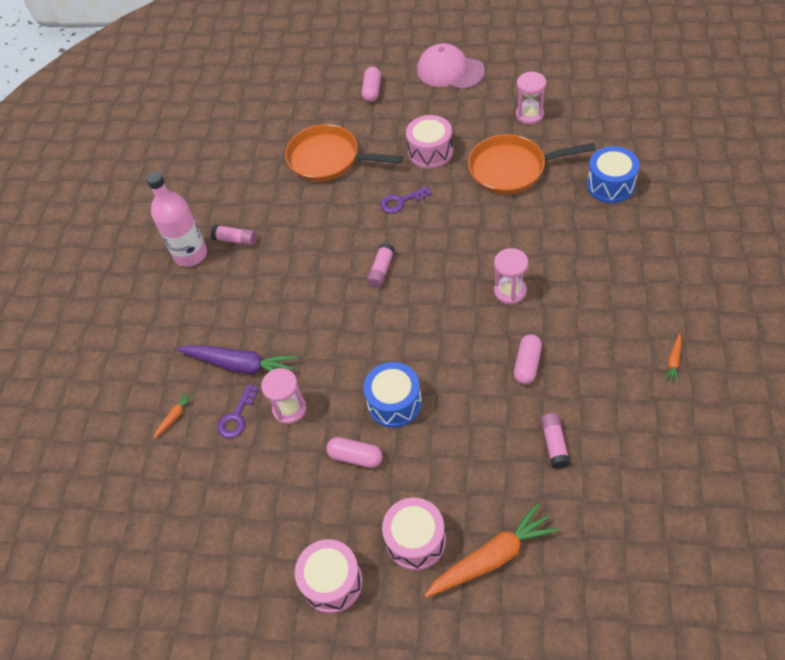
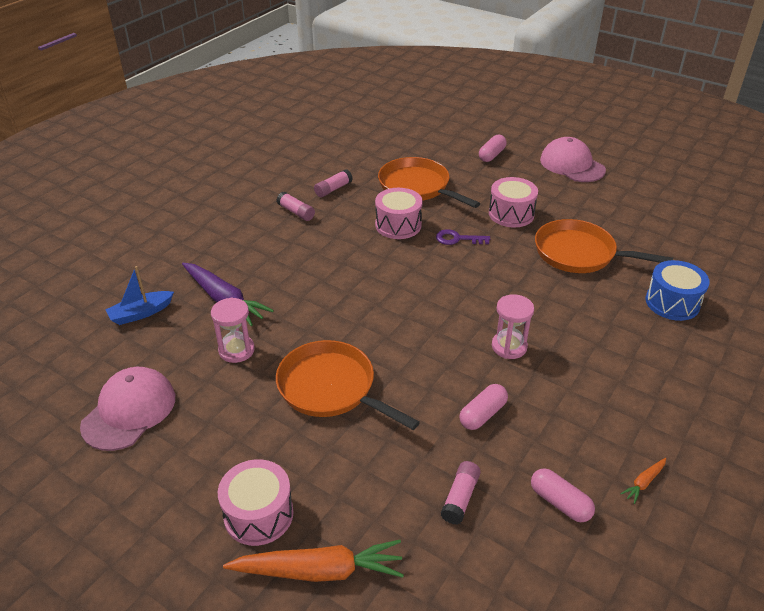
camera: 20 degrees right, 15 degrees down
pink bottle [146,172,207,267] -> none
orange carrot [154,391,194,439] -> blue boat [105,266,174,325]
purple key [217,384,259,438] -> none
pink drum [295,539,363,613] -> pink drum moved to [375,188,423,239]
pink capsule [326,437,383,468] -> pink capsule moved to [531,468,595,522]
blue drum [363,362,422,428] -> orange pan [276,340,420,430]
pink glue stick [367,243,395,288] -> pink glue stick moved to [314,169,353,197]
pink hourglass [516,71,546,124] -> none
none -> pink cap [80,367,175,451]

